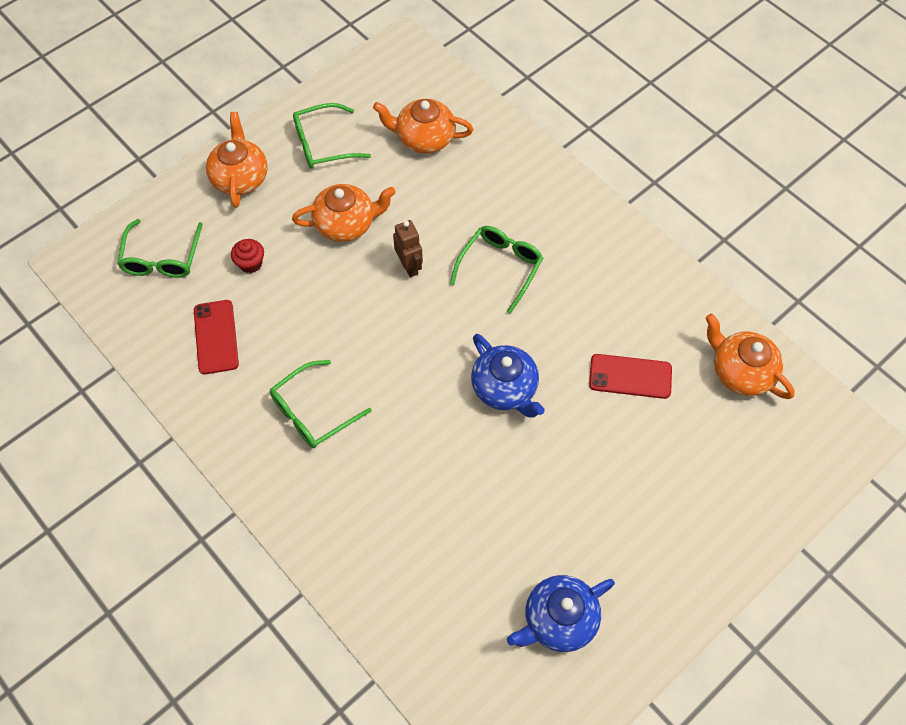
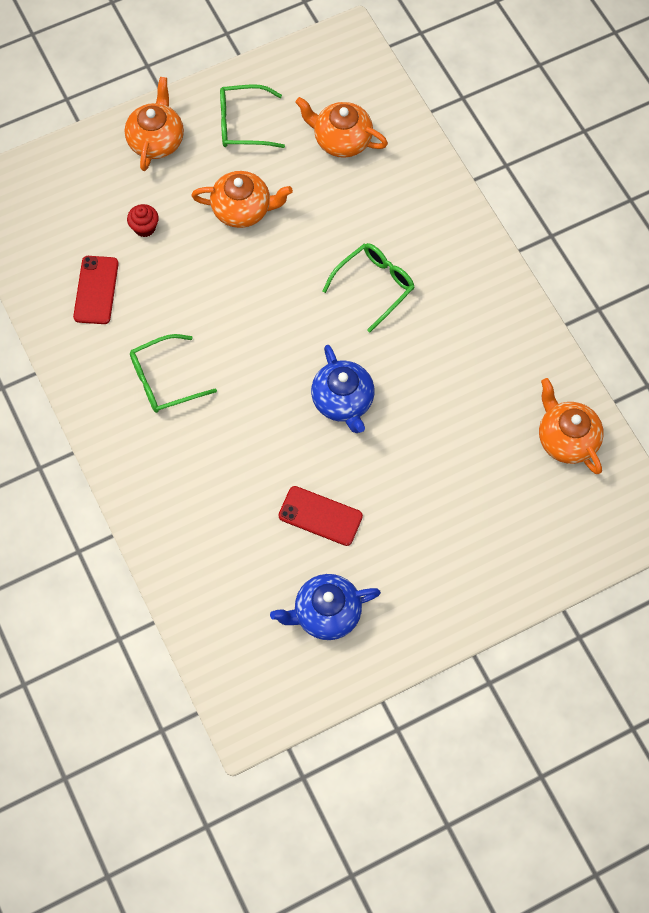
camera: 15 degrees right, 5 degrees up
green glasses [117,219,203,278] -> none
brown robot [393,220,423,277] -> none
red phone [589,354,672,399] -> red phone moved to [279,486,363,546]

